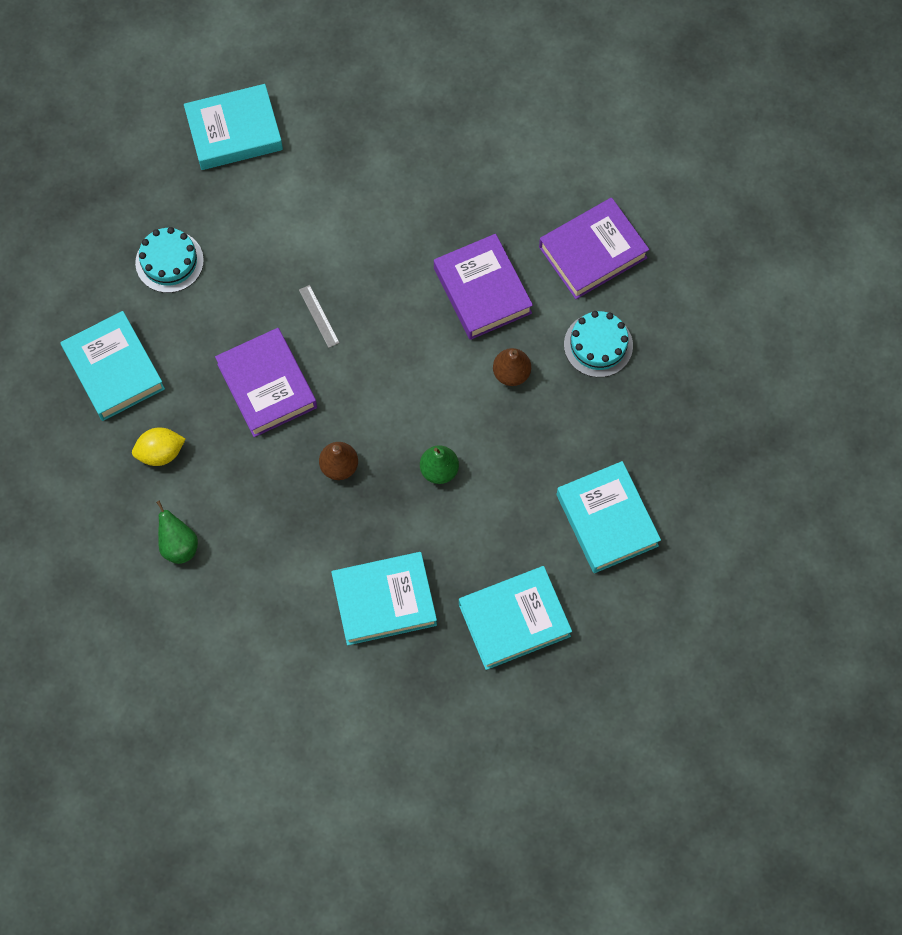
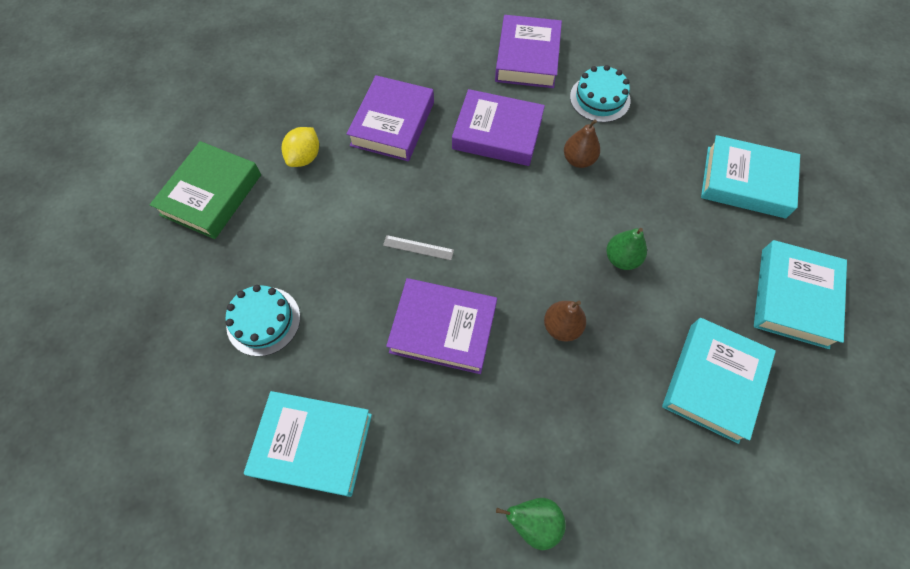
camera: 50 degrees left, 5 degrees down
yellow lemon [132,427,186,466] -> yellow lemon moved to [282,127,319,167]
turquoise book [184,84,283,170] -> green book [150,141,261,239]
none -> purple book [347,75,434,161]

